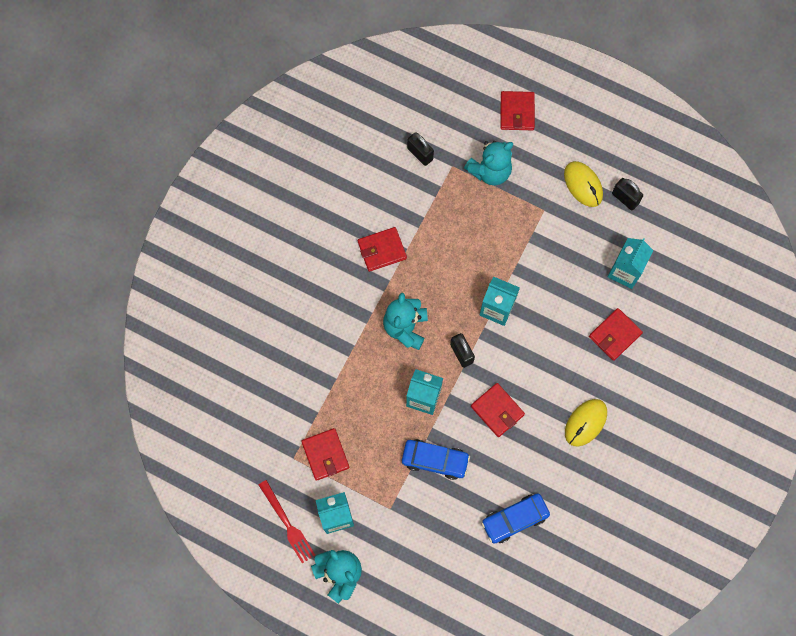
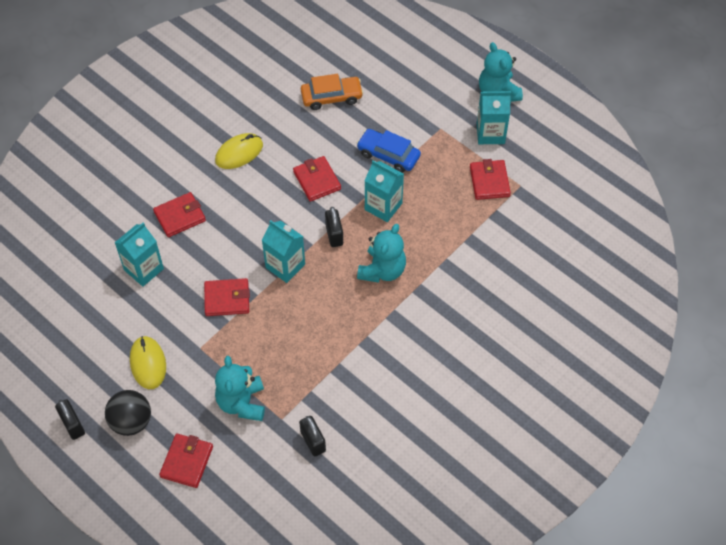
camera: 165 degrees left, 15 degrees down
red fork [259,480,315,564] -> none
red wallet [358,227,407,272] -> red wallet moved to [204,278,250,316]
turquoise teddy bear [464,141,513,185] -> turquoise teddy bear turned 75 degrees counterclockwise [215,356,265,421]
blue car [481,493,550,543] -> orange car [301,74,364,110]
black padlock [612,178,643,210] -> black padlock moved to [55,399,85,440]
none -> black ball [105,390,151,436]

